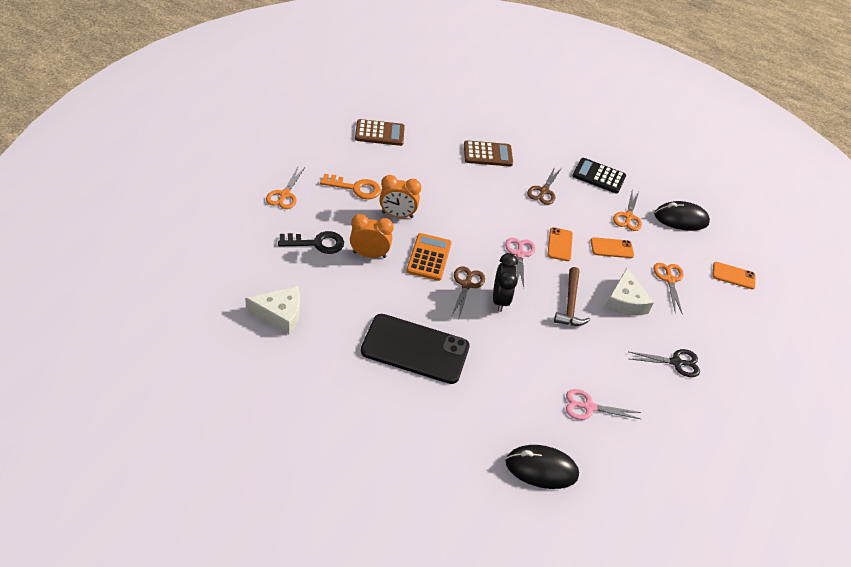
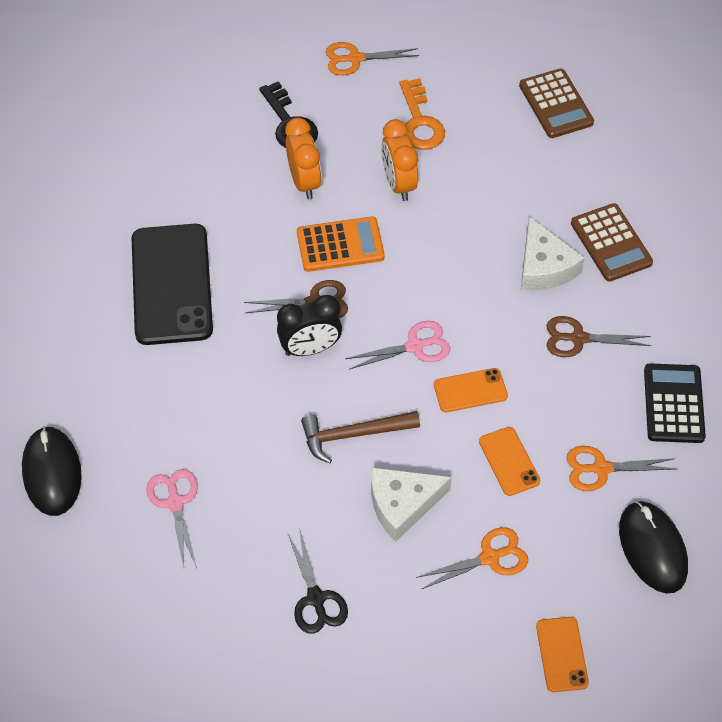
camera: 75 degrees right, 10 degrees up
white cheese [245,286,300,335] -> white cheese moved to [521,216,585,291]

